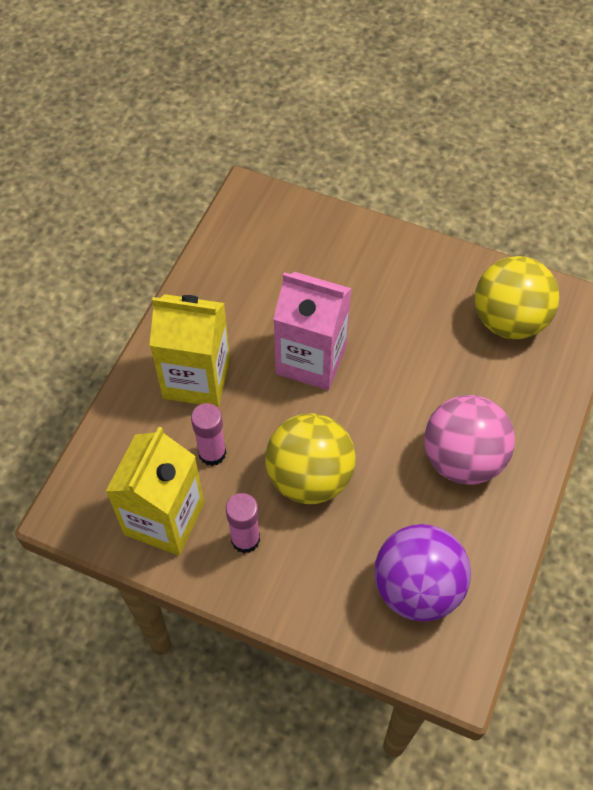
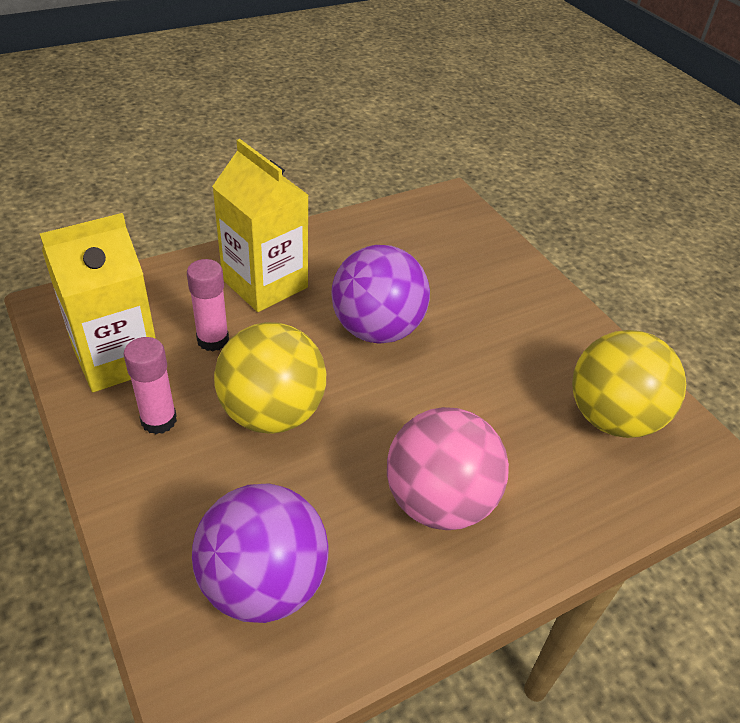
camera: 35 degrees right, 15 degrees down
pink carton [273,272,352,390] -> purple ball [331,245,430,344]

